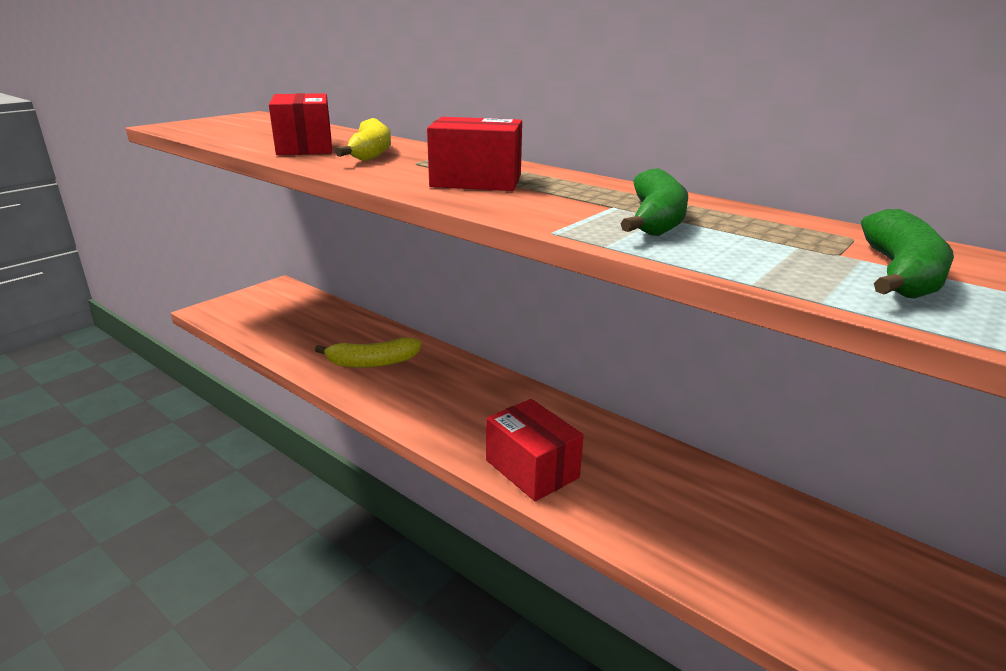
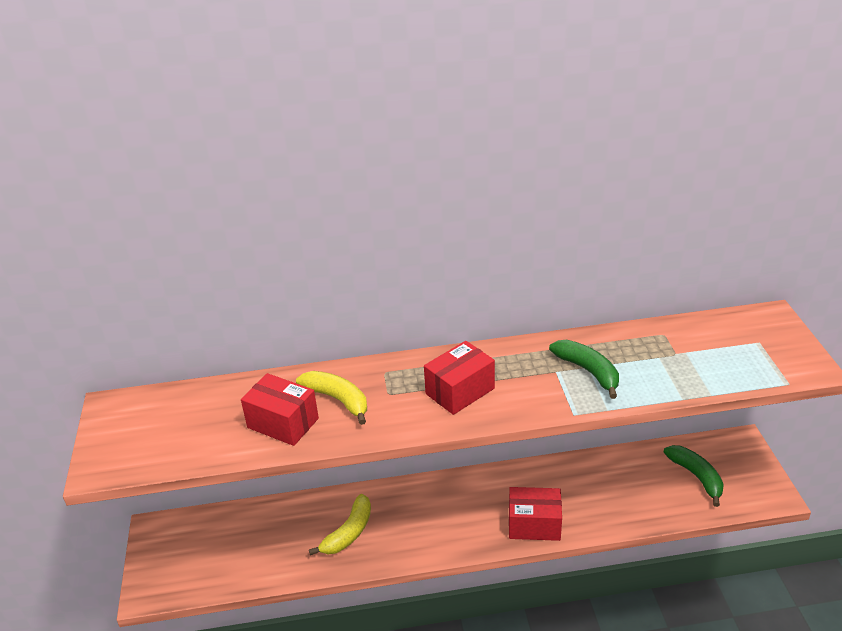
camera: 45 degrees left, 10 degrees up
green banana [861,209,954,299] -> green banana moved to [663,445,724,507]

